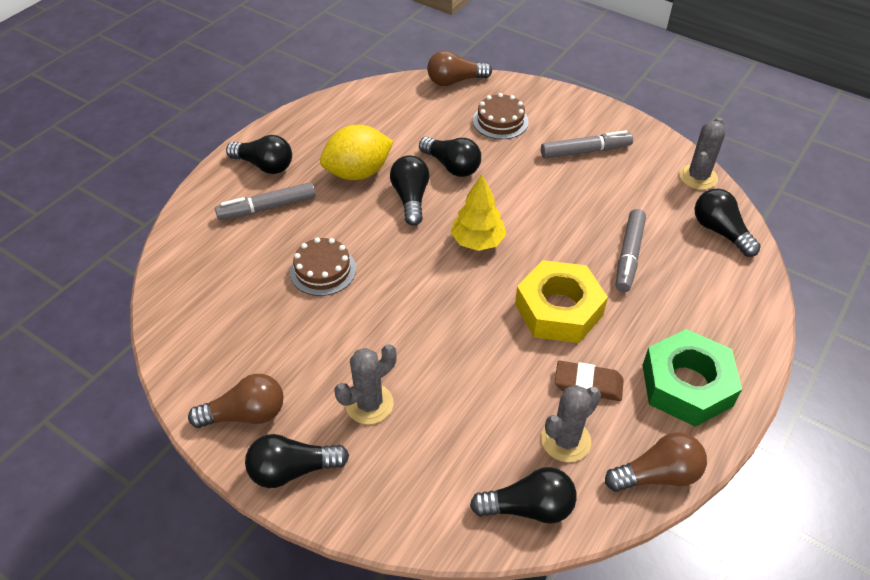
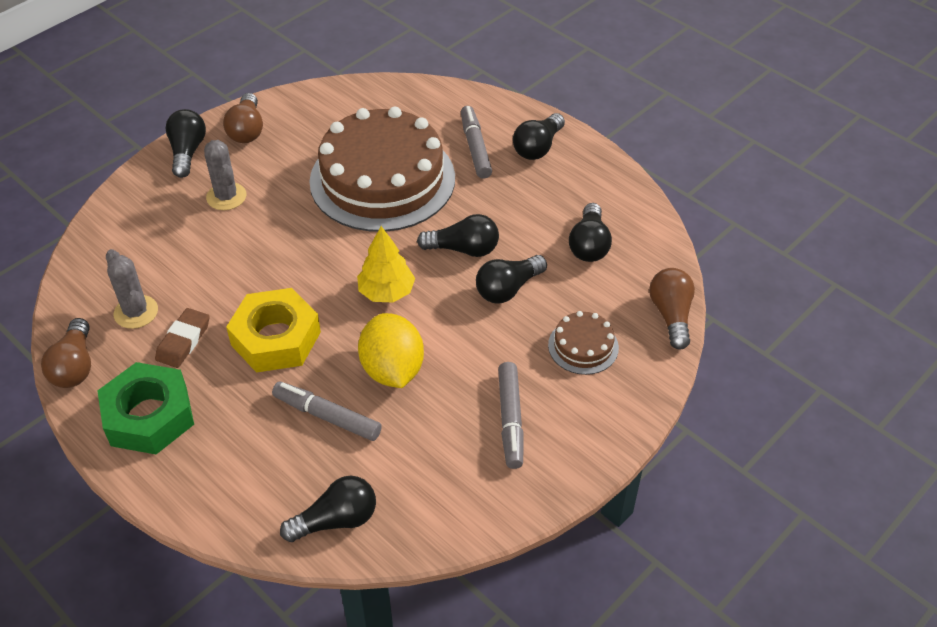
camera: 100 degrees right, 0 degrees up
brown cake [290,237,356,296] -> brown cake [309,106,455,232], size x2.35
yellow lemon [320,125,394,180] -> yellow lemon moved to [358,313,424,388]
black light bulb [470,467,577,524] -> black light bulb moved to [569,203,612,262]
grey cactus [679,117,725,190] -> none

